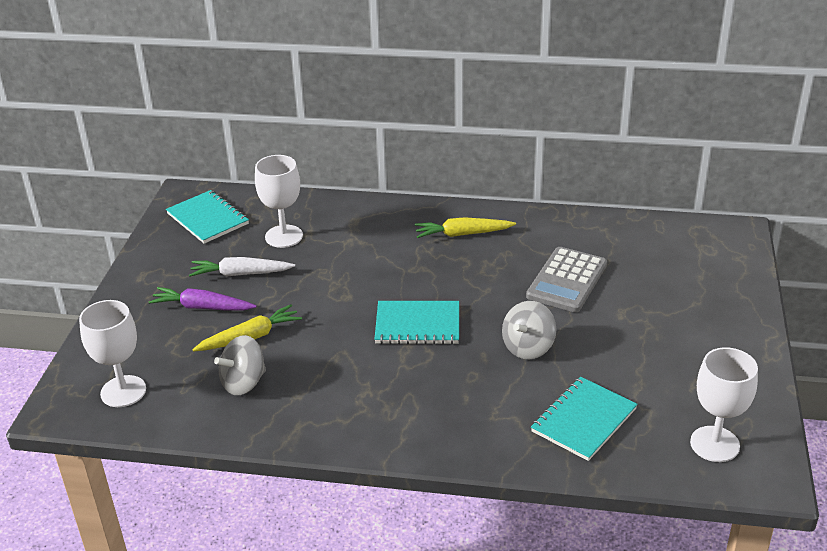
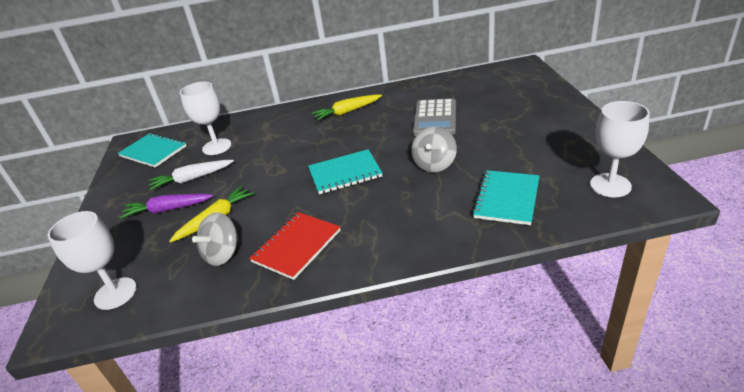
camera: 15 degrees left, 0 degrees up
none -> red notebook [249,212,341,280]

